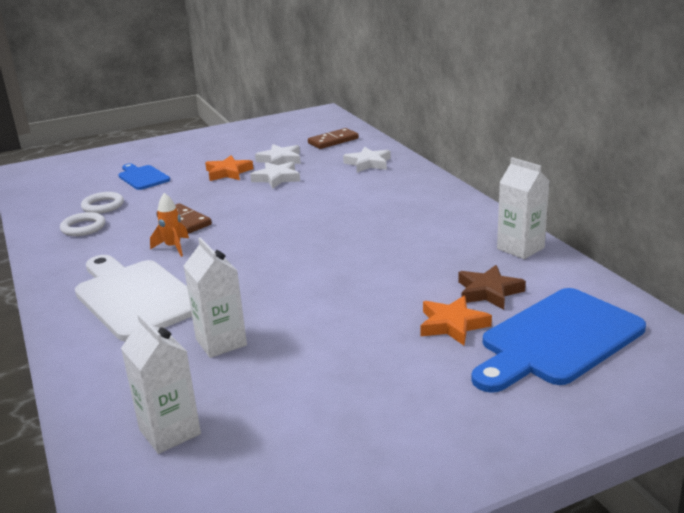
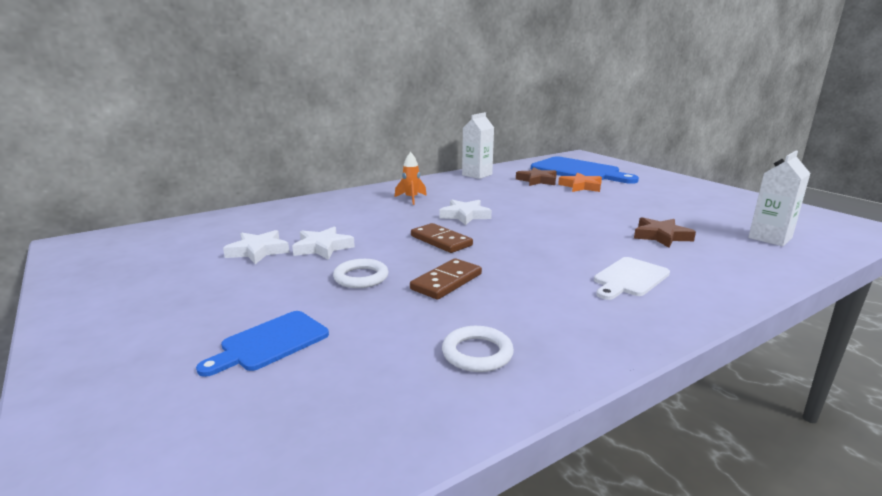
camera: 100 degrees left, 5 degrees down
white cutting board [75,255,192,341] -> white cutting board [594,257,670,300], size x0.55
white ring [81,192,124,213] -> white ring moved to [333,259,388,288]
orange rocket [150,193,189,257] -> orange rocket moved to [395,152,427,205]
white carton [184,237,247,358] -> brown star [634,217,696,248]
orange star [205,155,253,181] -> none
brown domino [308,128,359,149] -> brown domino moved to [411,223,473,253]
white star [343,147,391,173] -> white star moved to [439,199,492,225]

